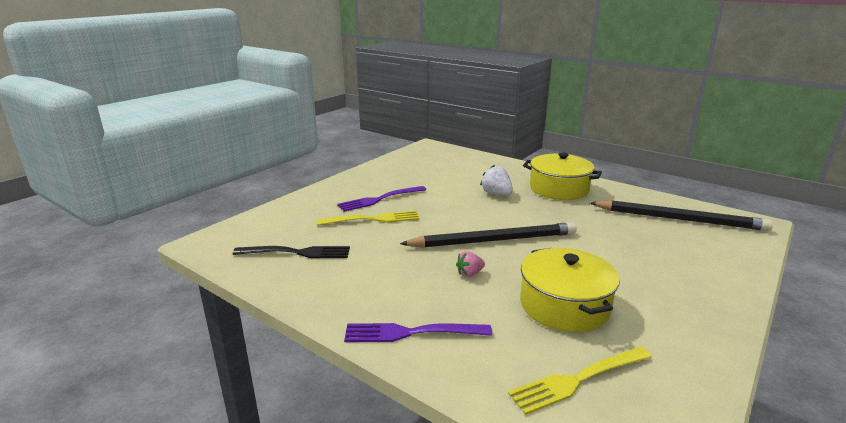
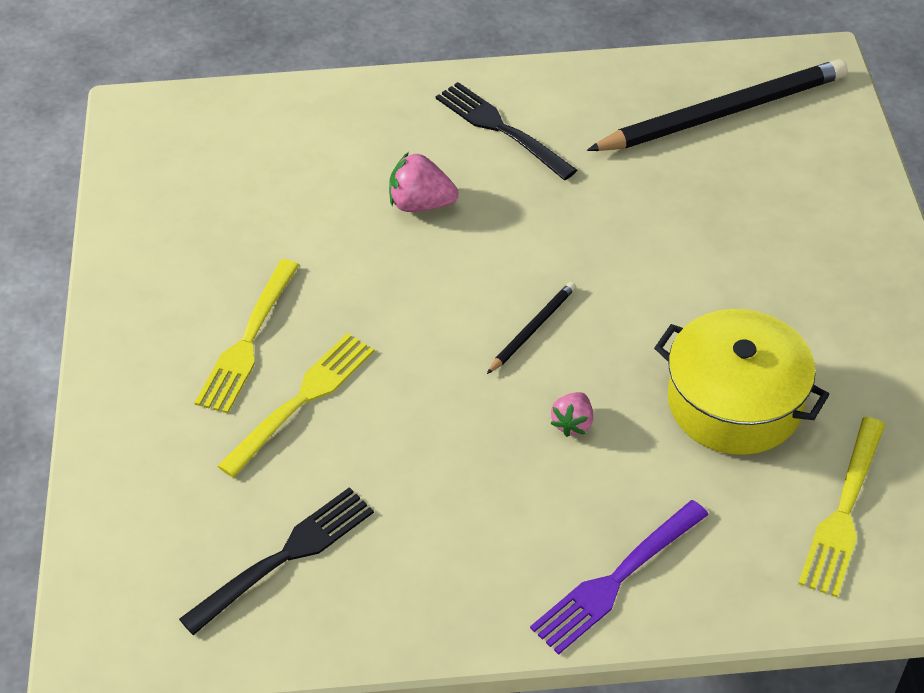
camera: 40 degrees left, 25 degrees up
purple fork [337,186,426,212] -> yellow fork [194,259,299,413]
black pencil [400,222,577,248] -> black pencil [487,282,576,374], size x0.44
white strawberry [480,165,513,195] -> pink strawberry [389,152,458,212]
yellow pot [523,152,602,200] -> black fork [436,82,577,180]

